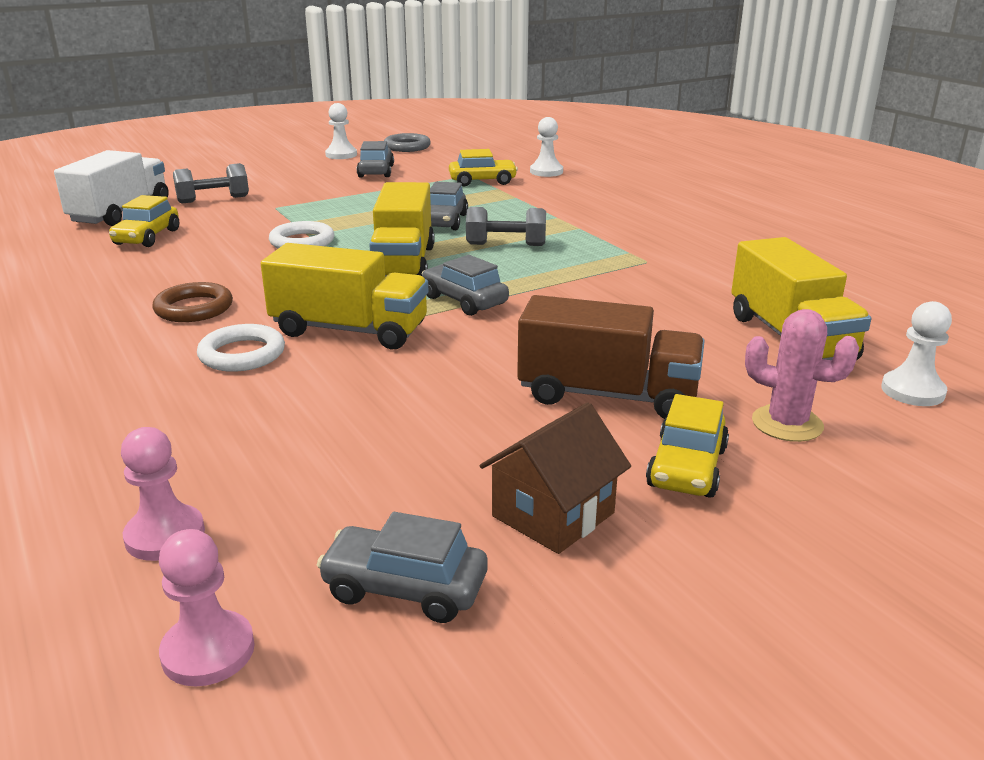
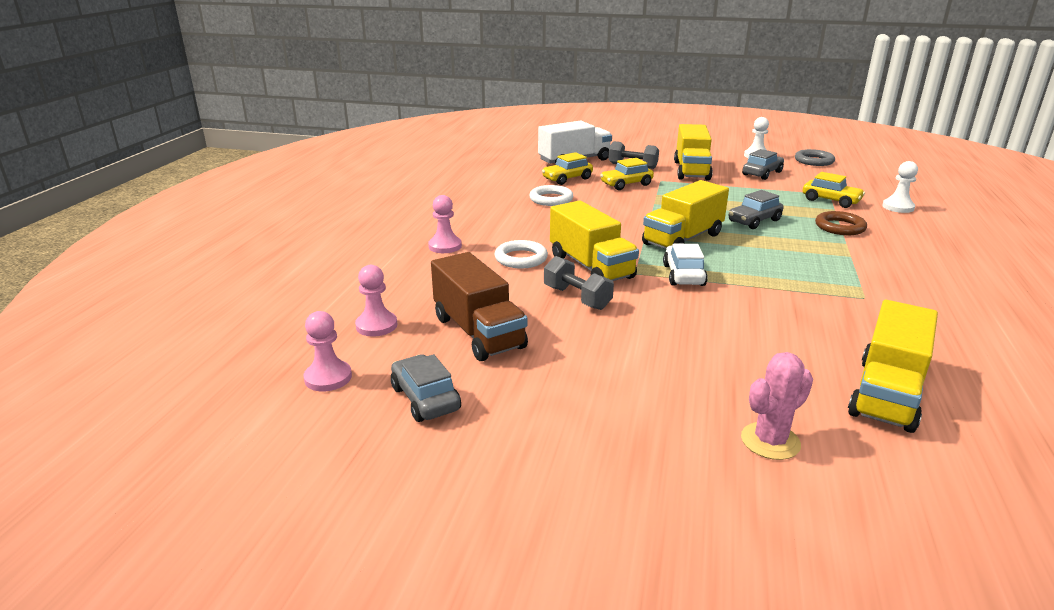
camera: 45 degrees right, 0 degrees up
brown ring [152,282,233,322] -> brown ring moved to [815,211,867,235]
white ring [269,221,335,248] -> white ring moved to [529,185,573,206]
grey car [422,255,509,316] -> white car [663,244,708,286]
grey dumbbell [466,207,546,246] -> grey dumbbell moved to [544,256,614,310]
brown house [480,402,631,554] -> none
brown truck [517,295,705,419] -> brown truck moved to [431,252,528,361]
yellow car [646,394,729,498] -> yellow car moved to [600,158,654,190]
pink cactus [745,309,859,442] -> pink cactus turned 75 degrees clockwise [741,352,813,460]
white pawn [881,301,952,406] -> none
none -> pink pawn [428,195,462,253]
none -> yellow truck [674,124,713,181]

